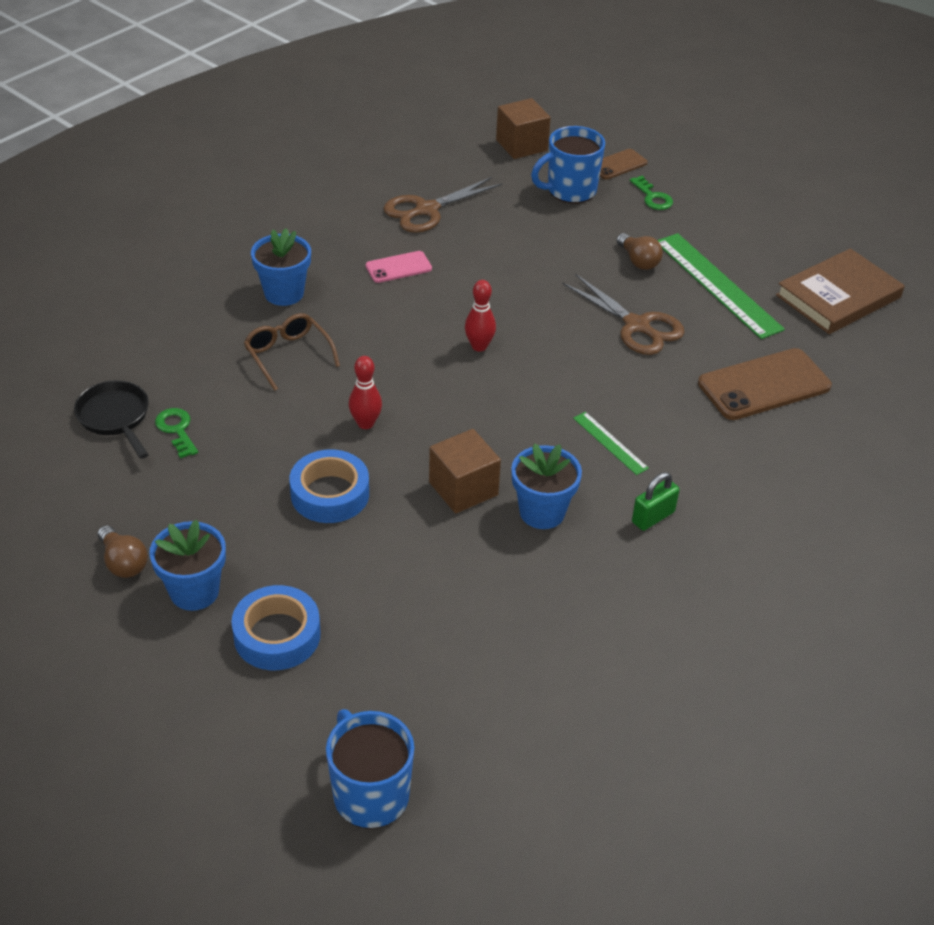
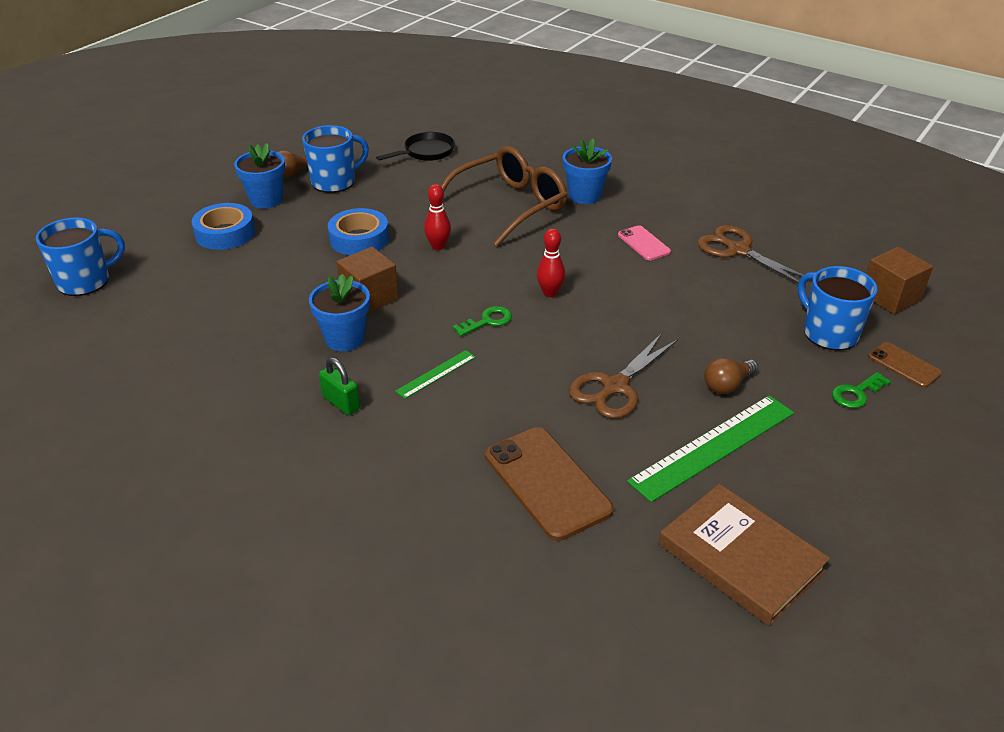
camera: 85 degrees right, 5 degrees down
green key [155,408,198,459] -> green key moved to [452,306,512,336]
brown glasses [244,313,340,391] -> brown glasses [441,146,567,246], size x1.79
none -> blue mug [302,125,369,193]

